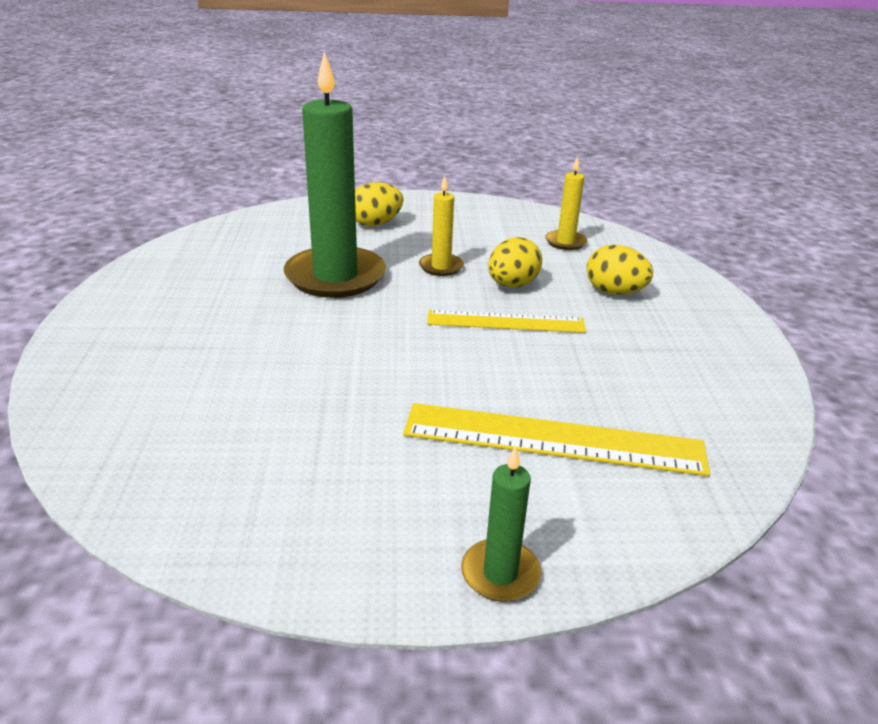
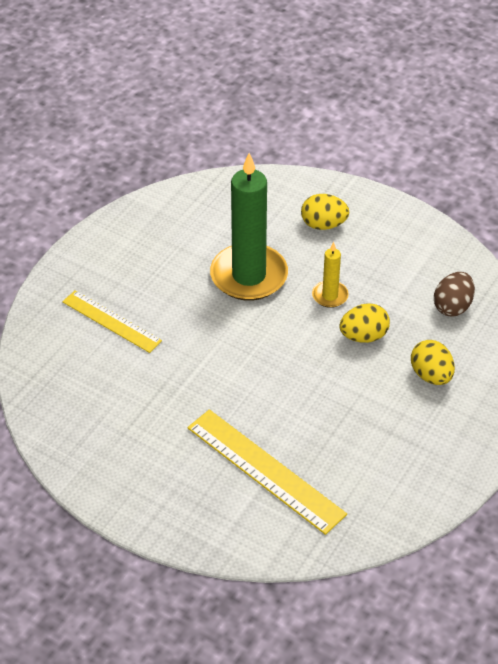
camera: 35 degrees right, 15 degrees up
yellow ruler [427,310,586,333] -> yellow ruler moved to [62,291,162,353]
green candle [461,446,541,602] -> none
yellow candle [545,156,587,250] -> brown egg [434,272,475,316]

